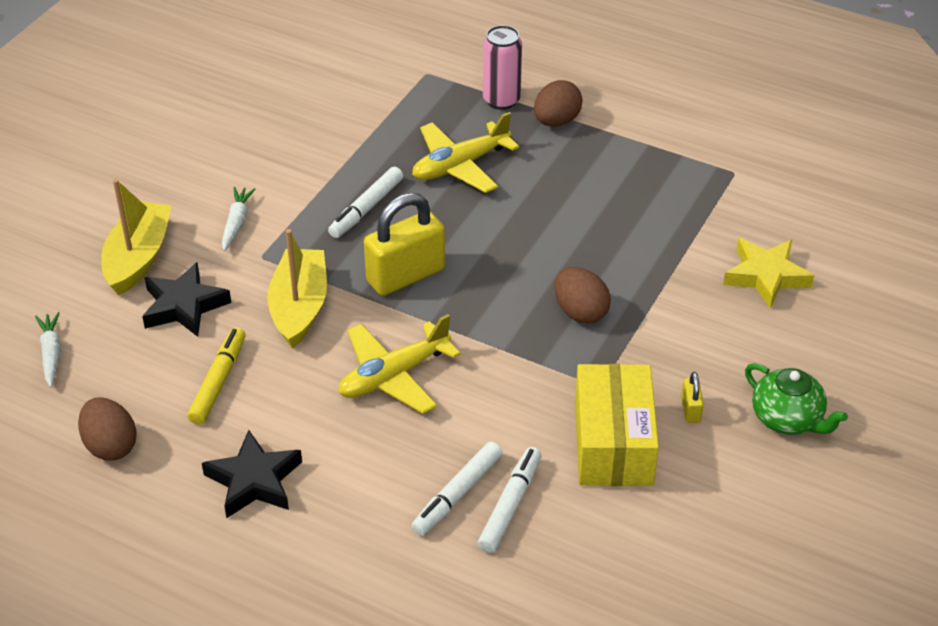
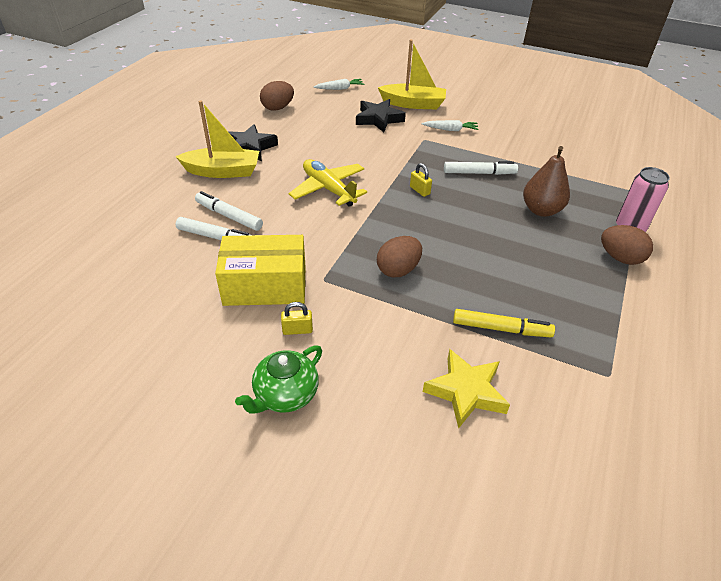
camera: 85 degrees right, 0 degrees up
yellow marker [187,327,245,425] -> yellow marker moved to [453,309,555,337]
yellow boat [268,229,327,349] -> yellow boat moved to [175,100,259,178]
white marker [328,167,403,238] -> white marker turned 150 degrees clockwise [444,161,518,175]
yellow padlock [364,193,445,296] -> yellow padlock [410,163,432,197], size x0.44
yellow plane [412,112,519,193] -> brown pear [523,146,570,217]

